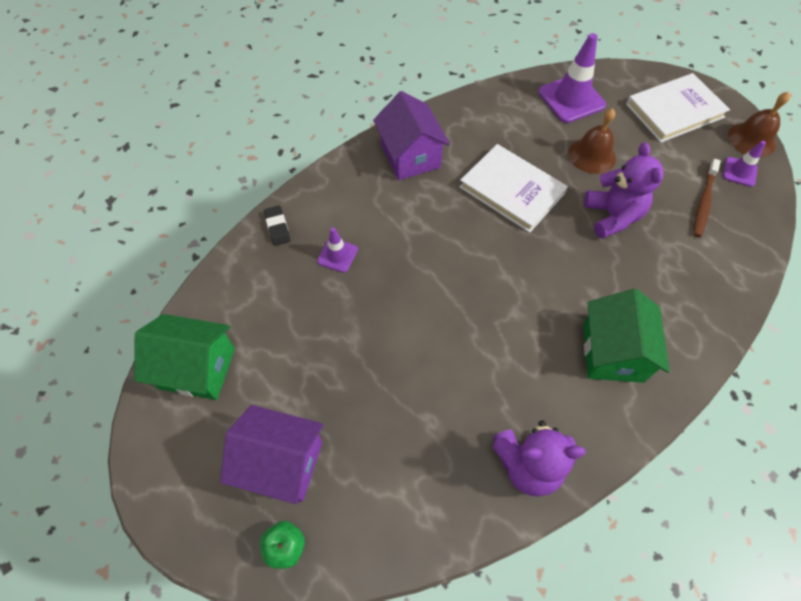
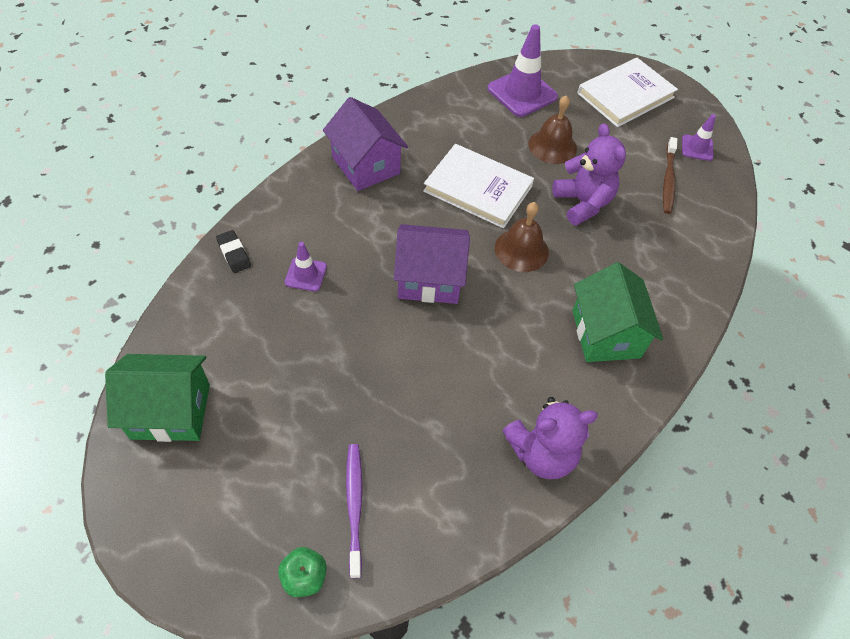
camera: 15 degrees left, 5 degrees down
purple house [220,405,324,504] -> purple house moved to [394,224,470,304]
brown bell [728,92,790,157] -> brown bell moved to [495,202,549,272]
none -> purple toothbrush [346,444,362,578]

